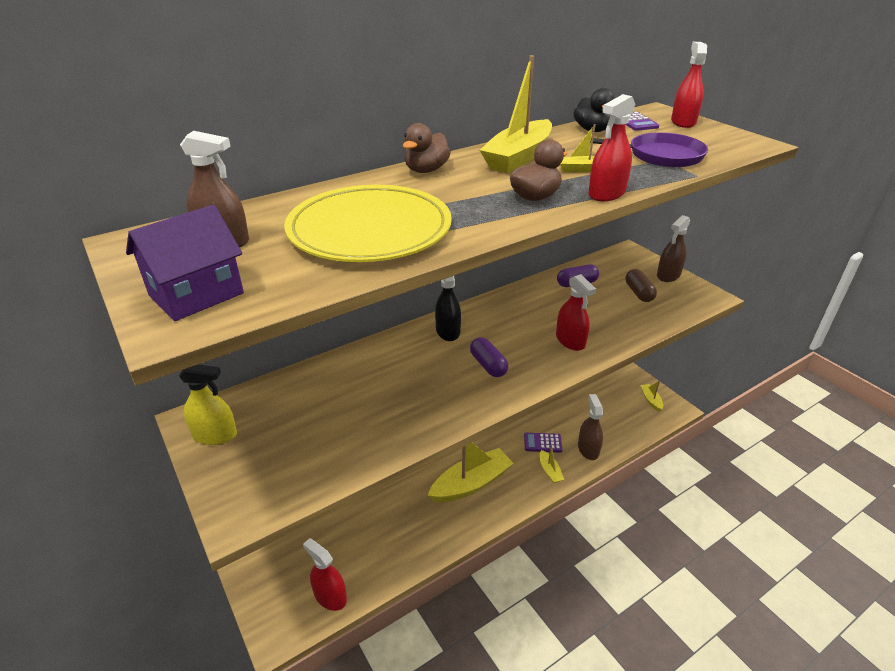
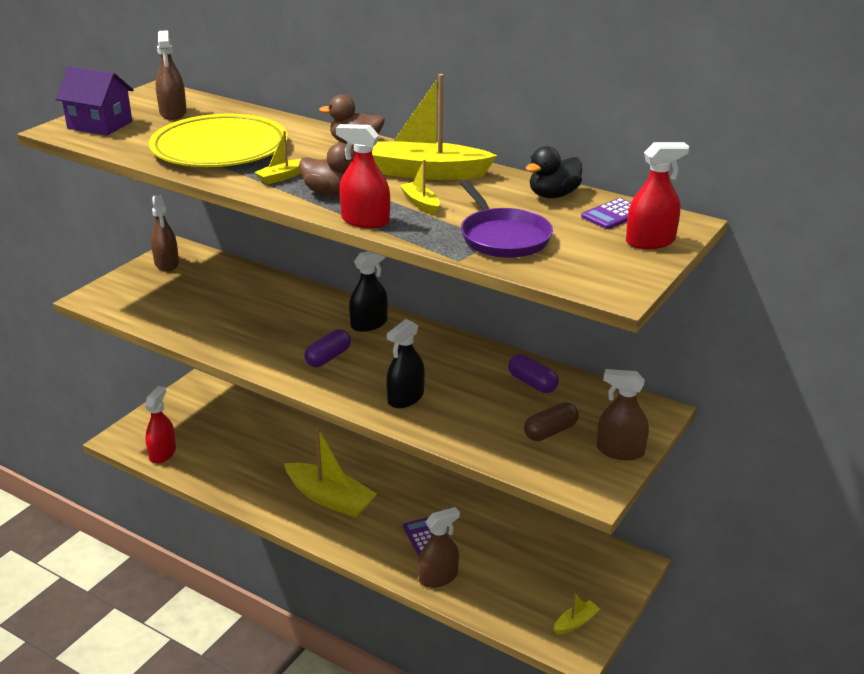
camera: 65 degrees right, 5 degrees down
yellow spray bottle [179,364,237,445] -> brown spray bottle [151,195,179,271]
yellow boat [540,445,564,483] -> yellow boat moved to [255,131,301,185]
red spray bottle [556,274,596,351] -> black spray bottle [386,319,425,408]

